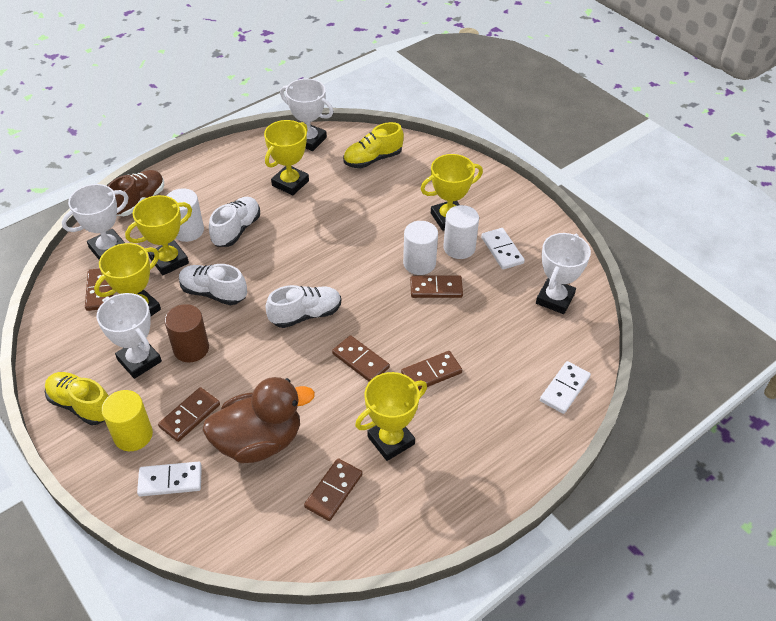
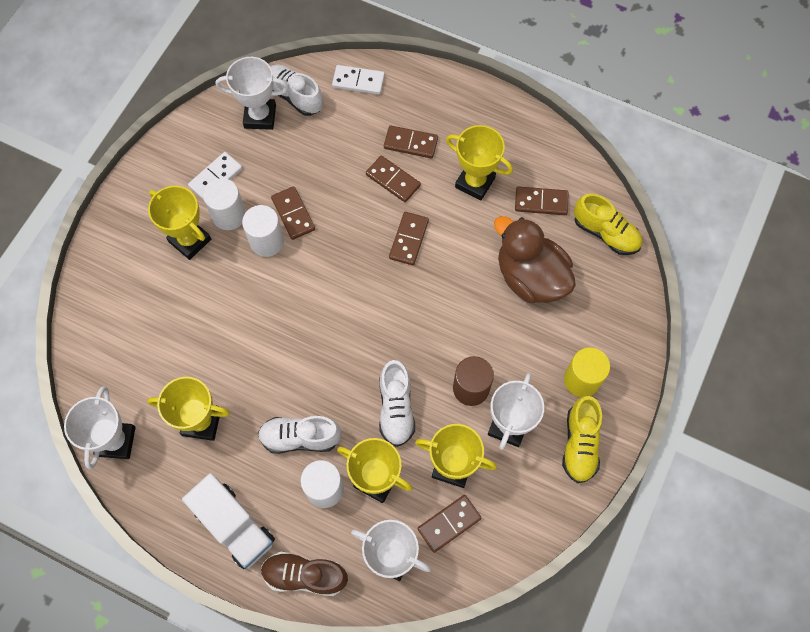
camera: 115 degrees left, 20 degrees up
white domino [137,462,202,497] -> none
brown domino [158,387,220,442] -> brown domino moved to [384,125,438,158]
white shoe [265,285,341,328] -> white shoe moved to [270,64,323,116]
yellow shoe [343,122,404,168] -> yellow shoe moved to [574,194,642,255]
none -> white truck [182,473,275,569]

